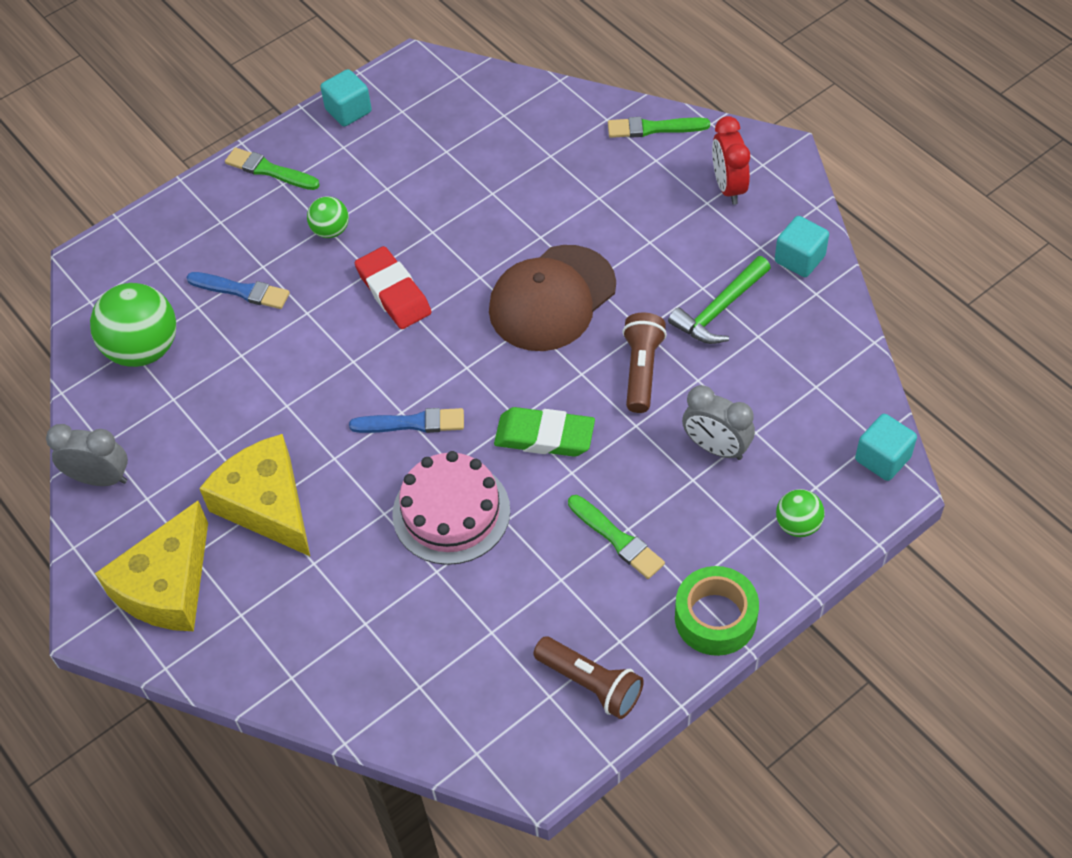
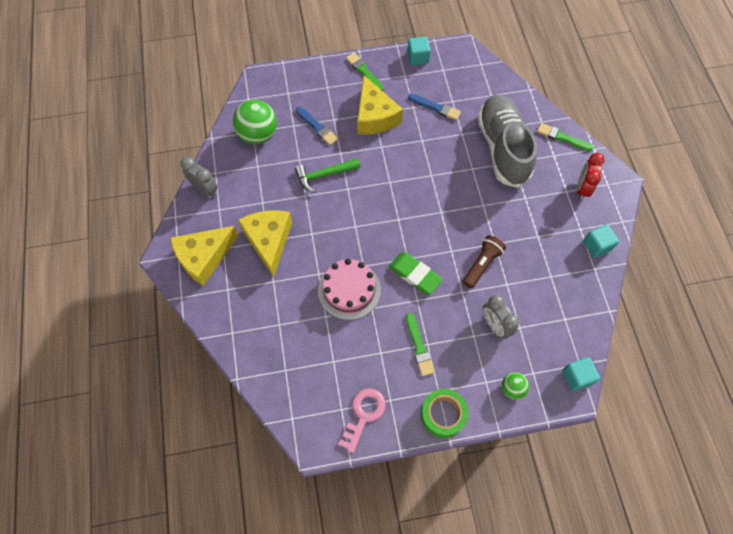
camera: 25 degrees right, 10 degrees up
green ball [307,196,349,238] -> yellow cheese [357,75,403,135]
blue brush [349,408,464,433] -> blue brush moved to [408,94,461,120]
red eraser [355,246,431,329] -> none
brown cap [489,245,616,351] -> none
brown flashlight [534,637,644,719] -> pink key [338,388,386,453]
green hammer [668,256,771,344] -> green hammer moved to [295,158,360,192]
none -> grey shoe [477,94,537,188]

